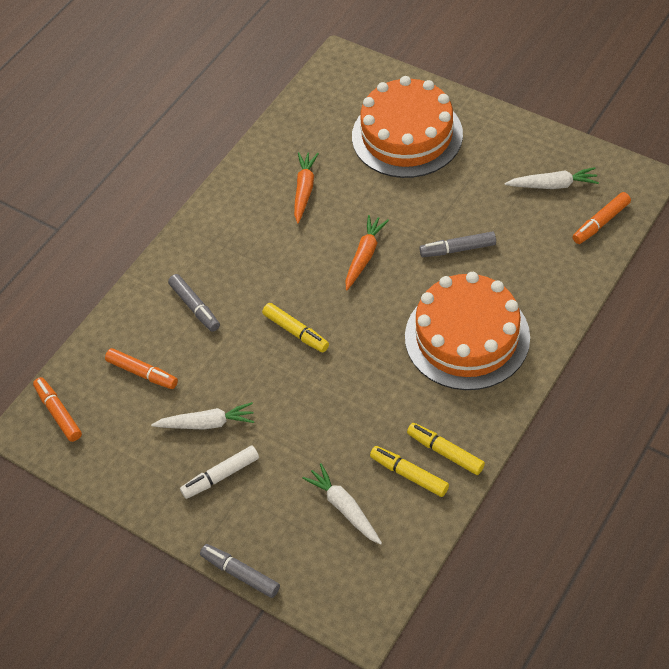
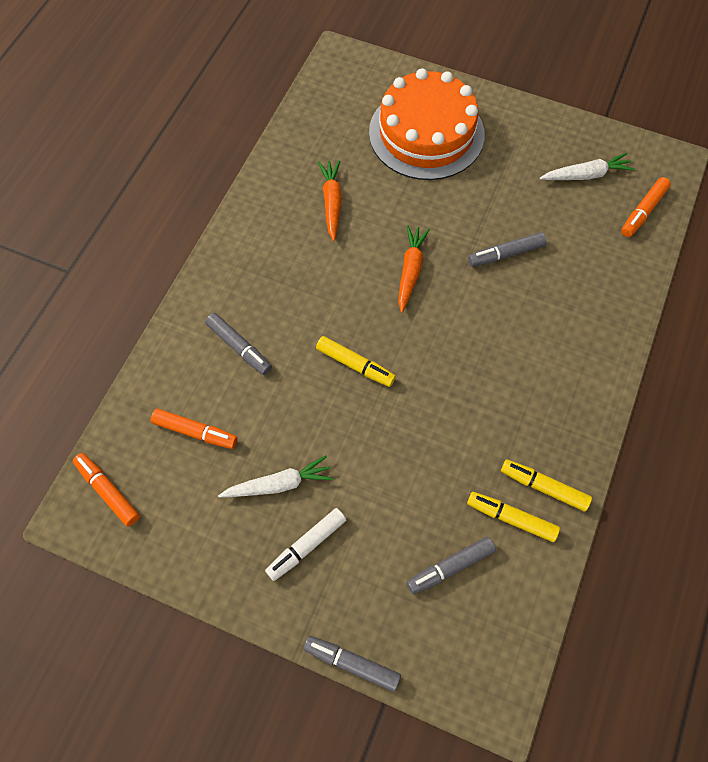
camera: 15 degrees left, 10 degrees up
white carrot [302,463,382,545] -> grey marker [407,537,496,594]
orange cake [405,272,530,390] -> none

